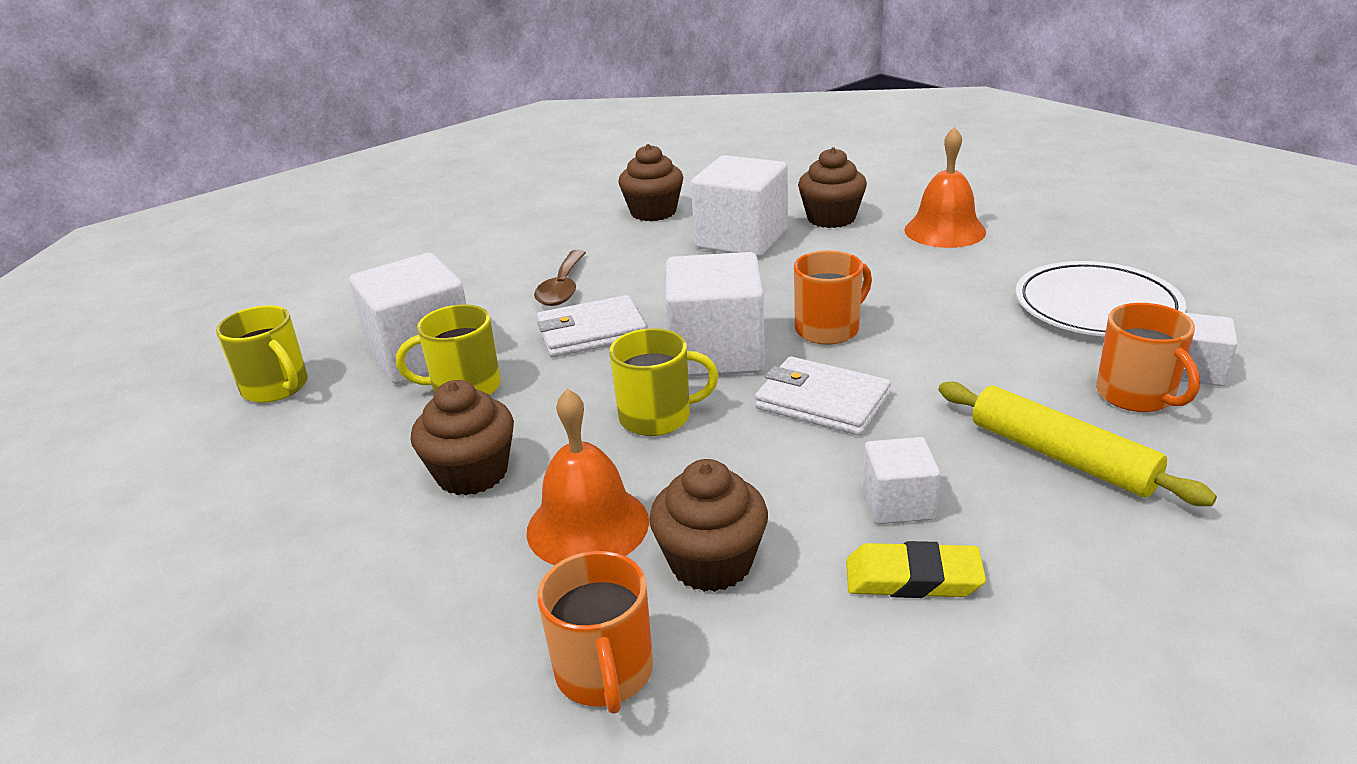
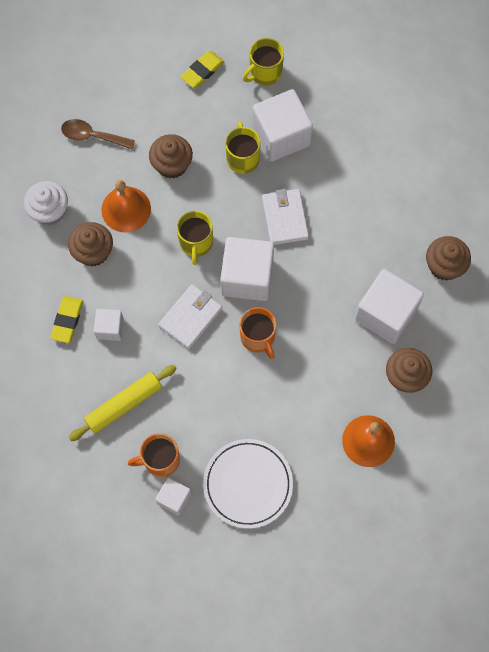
camera: 95 degrees right, 40 degrees up
brown spoon [534,250,586,306] -> brown spoon moved to [61,119,135,149]
orange mug [537,551,653,714] -> white cupcake [24,181,68,225]
none -> yellow eraser [181,51,224,88]

